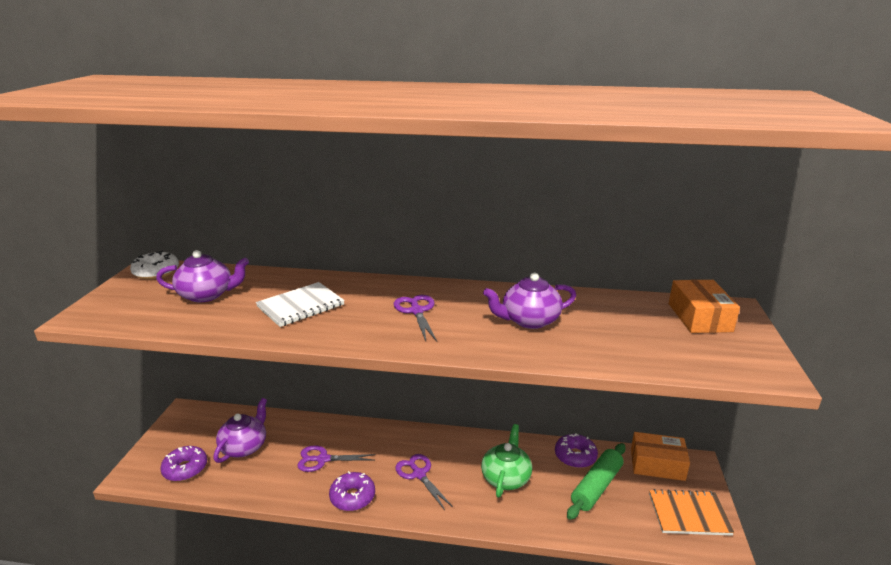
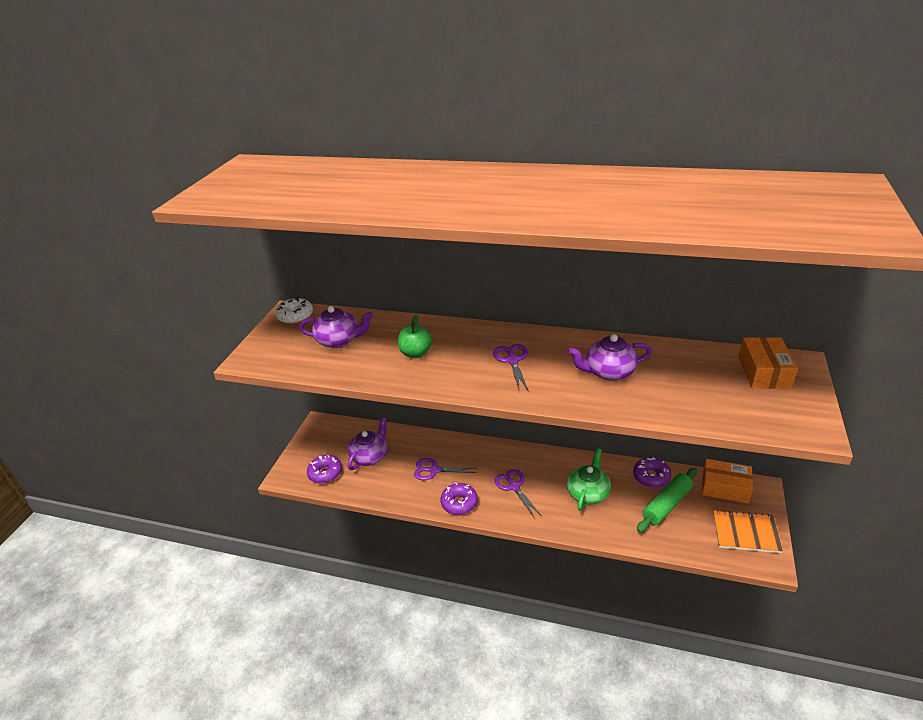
camera: 10 degrees right, 10 degrees up
white notebook [256,282,345,327] -> green apple [398,315,432,358]

